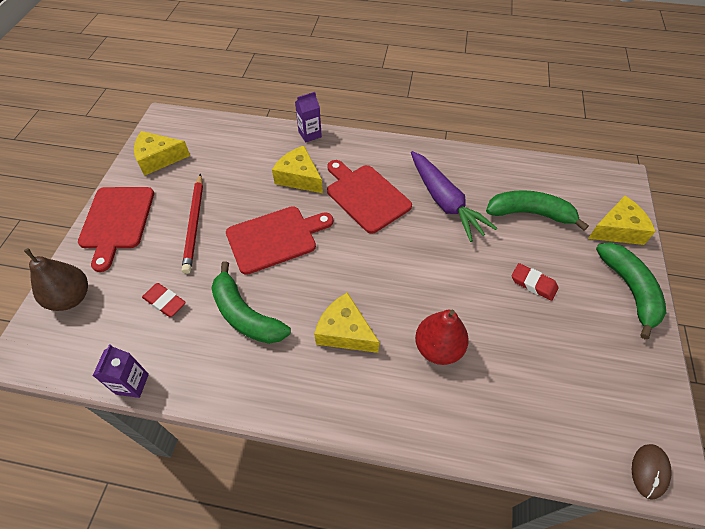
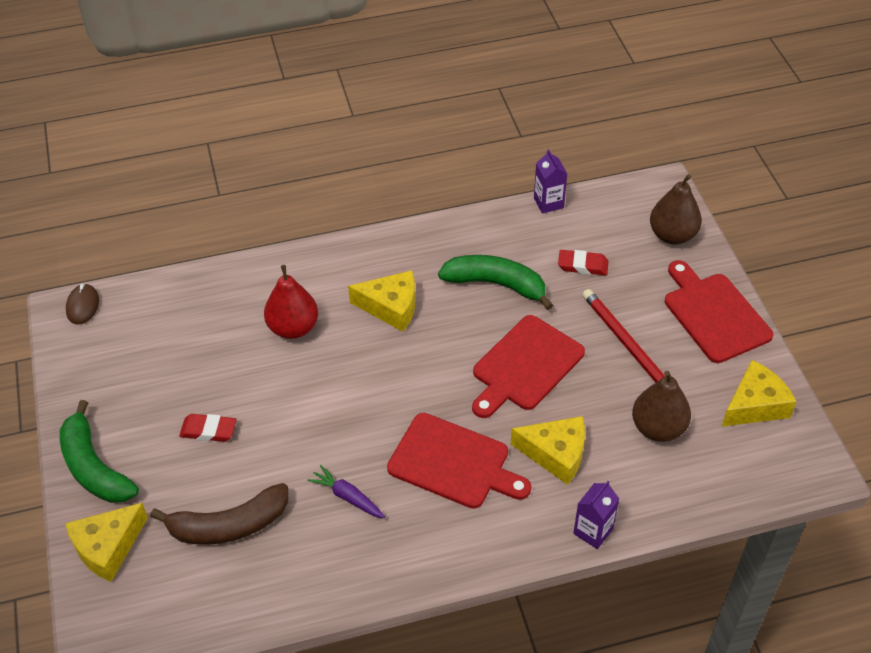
camera: 155 degrees right, 5 degrees down
purple carrot [411,151,497,242] -> purple carrot [307,465,385,518], size x0.50
green banana [486,190,589,231] -> brown banana [150,483,288,545]
none -> brown pear [632,371,691,442]

